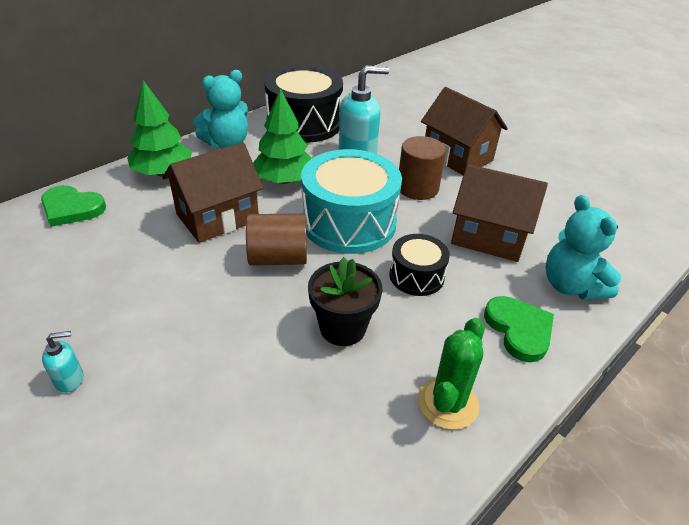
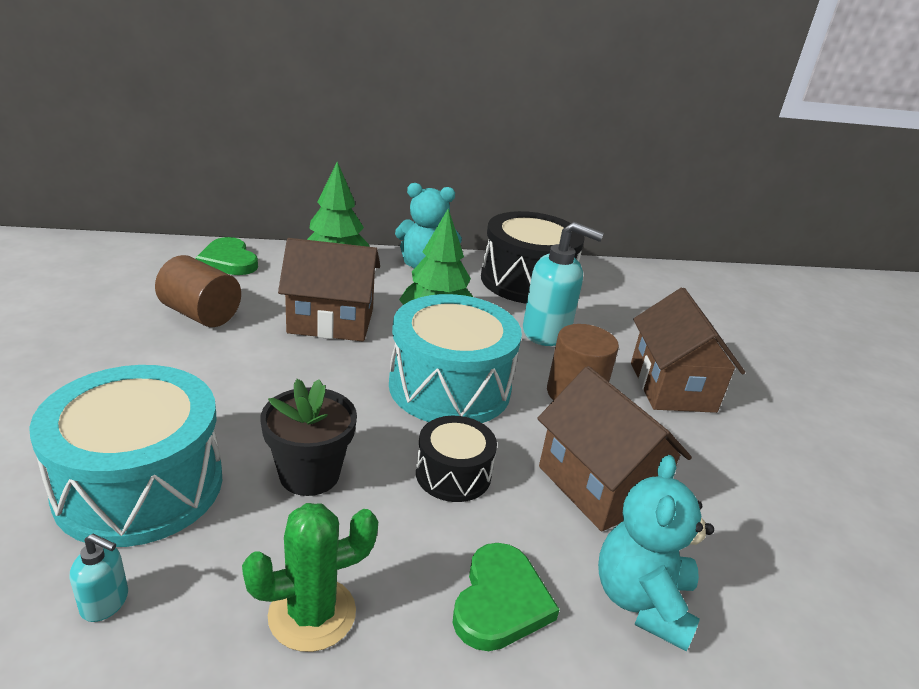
camera: 35 degrees right, 10 degrees down
turquoise soap dispenser [42,331,83,393] -> turquoise soap dispenser moved to [70,533,128,622]
brown cylinder [246,213,307,266] -> brown cylinder moved to [155,255,241,327]
none -> turquoise drum [29,365,222,547]

